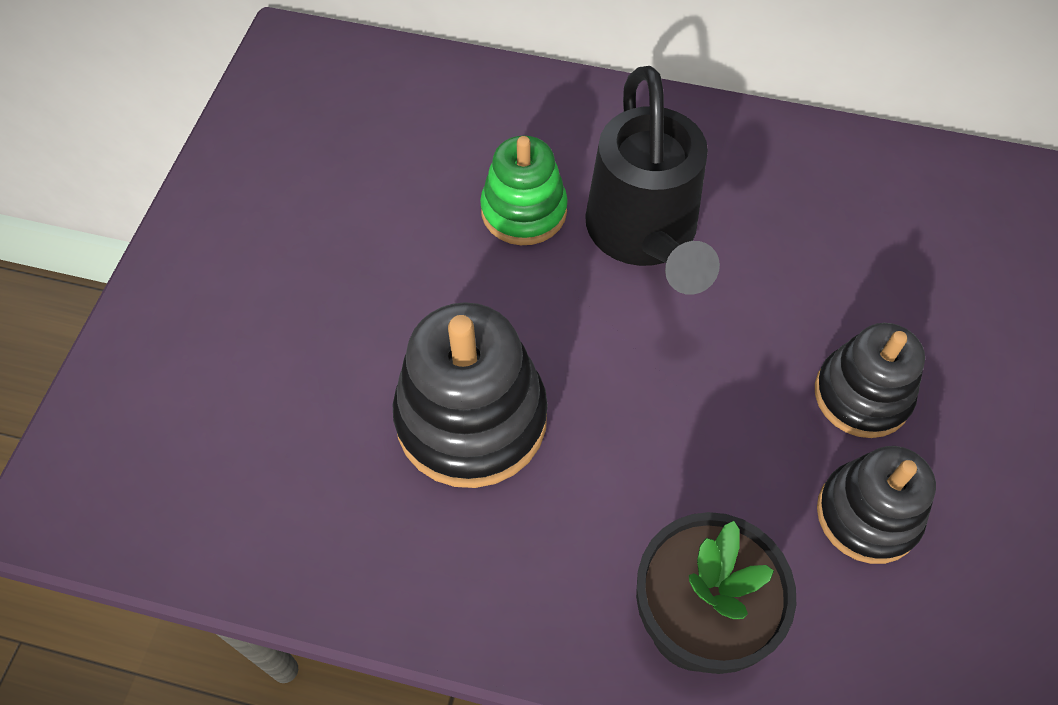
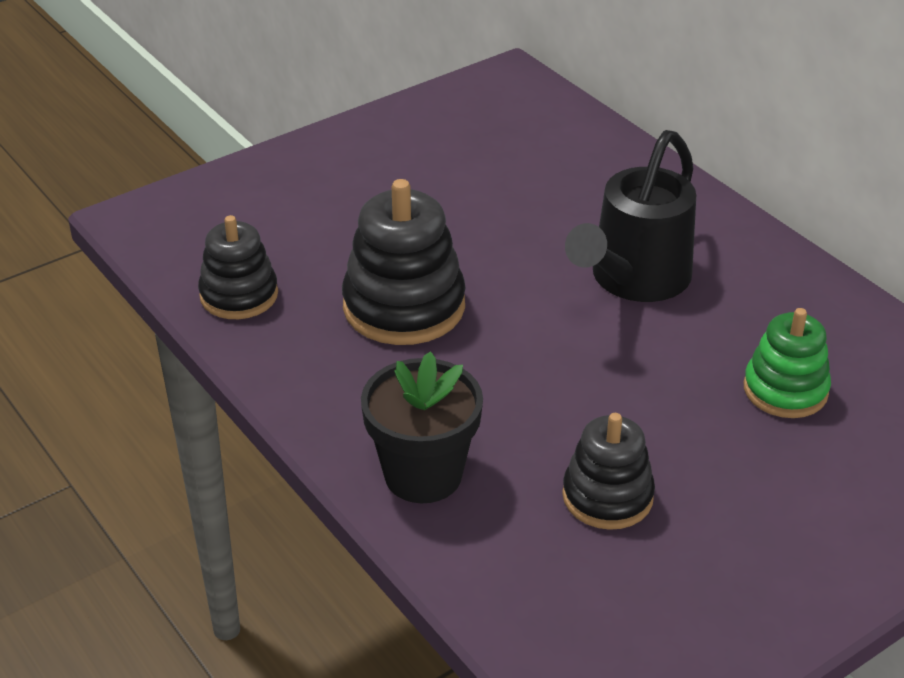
camera: 40 degrees right, 20 degrees down
green stacking toy [480,136,568,245] -> green stacking toy moved to [744,308,831,418]
black stacking toy [815,323,925,438] -> black stacking toy moved to [198,215,278,319]

